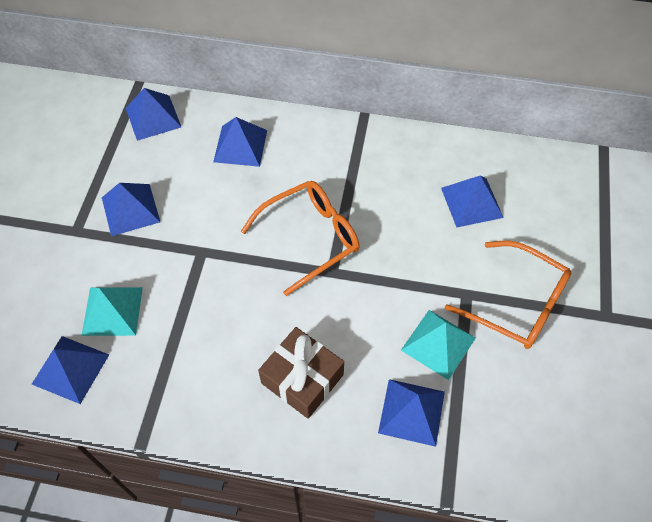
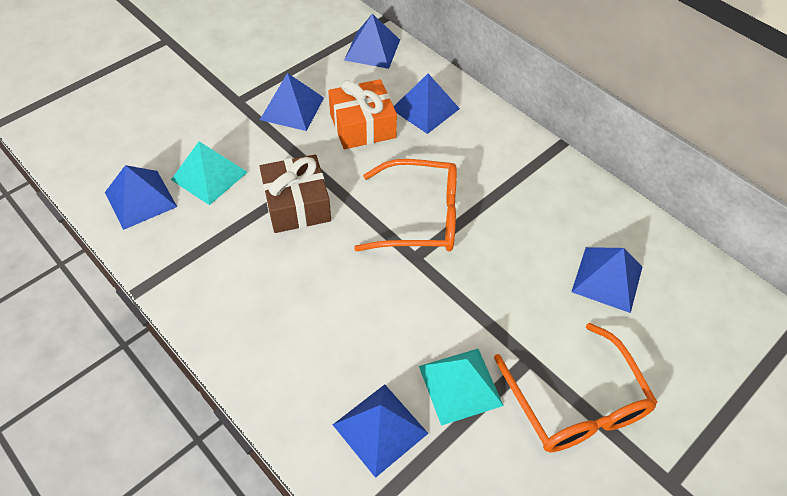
camera: 35 degrees right, 5 degrees down
brown gift [258,327,344,419] -> brown gift moved to [259,154,331,233]
none -> orange gift [328,79,397,149]

